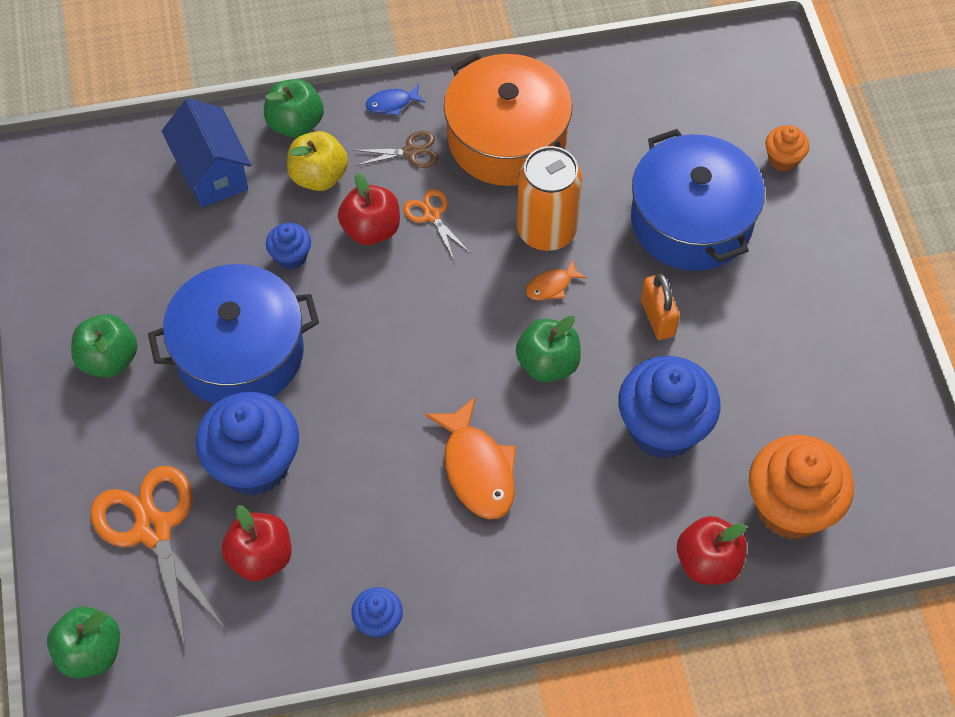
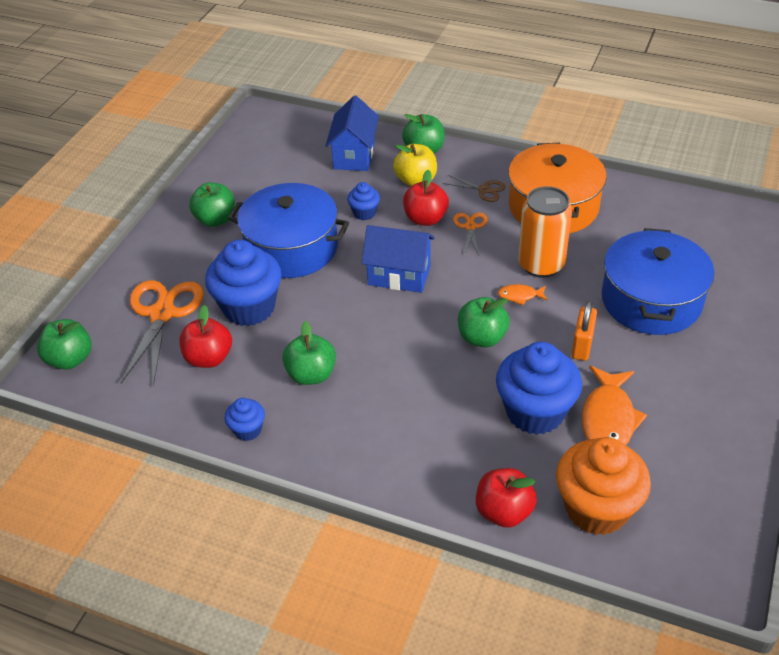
camera: 35 degrees right, 15 degrees down
blue fish [366,84,426,116] -> none
orange fish [425,397,516,519] -> orange fish moved to [582,366,647,445]
orange cupcake [765,125,810,171] -> none
none -> green apple [282,321,336,385]
none -> blue house [362,225,435,293]

